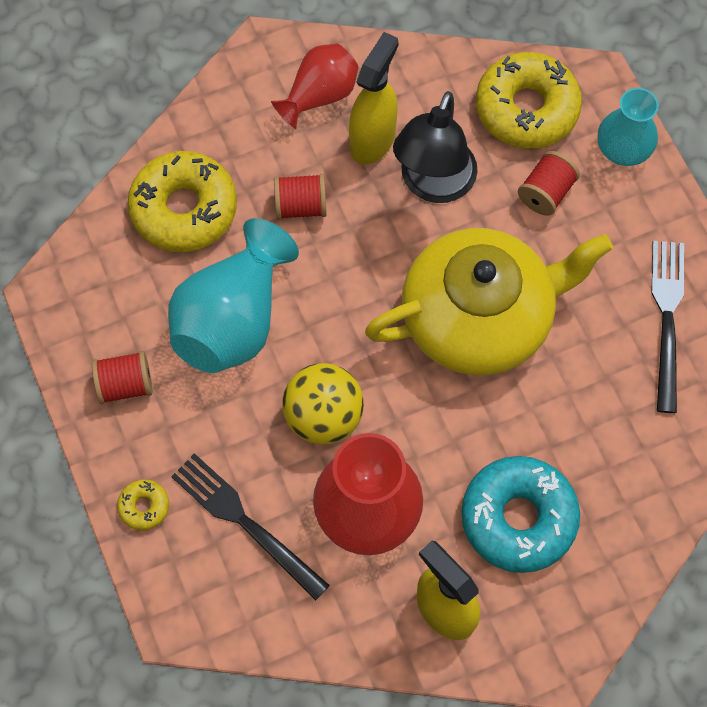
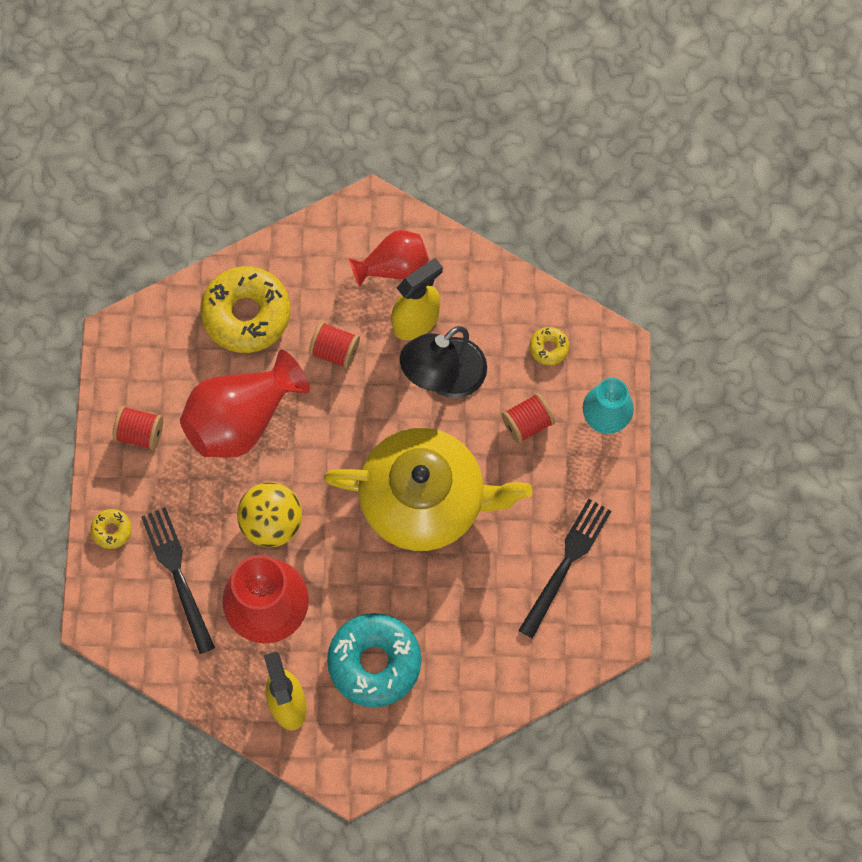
camera: 25 degrees right, 5 degrees up
turquoise vase [168,218,299,373] -> red vase [180,350,310,458]
yellow donut [476,52,582,149] -> yellow donut [530,327,569,365], size x0.44

